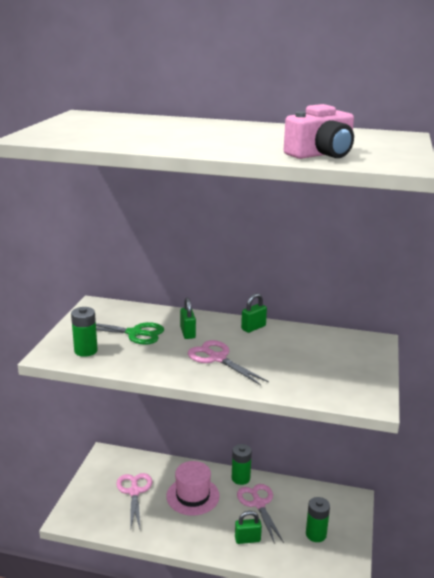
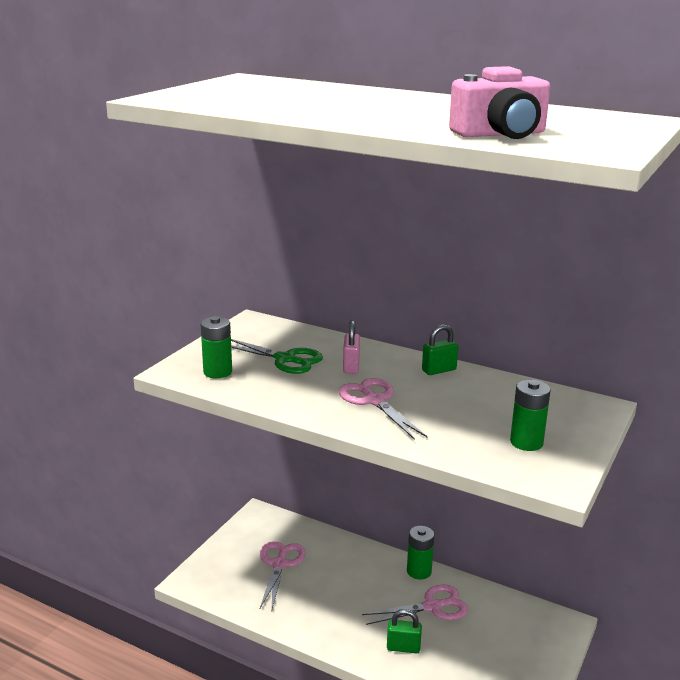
camera: 15 degrees right, 0 degrees up
pink hat [166,461,220,516] -> none
green padlock [180,298,196,339] -> pink padlock [343,320,360,374]
pink scissors [237,484,284,544] -> pink scissors turned 75 degrees clockwise [362,584,468,625]
green battery [306,497,330,542] -> green battery moved to [510,380,551,451]

